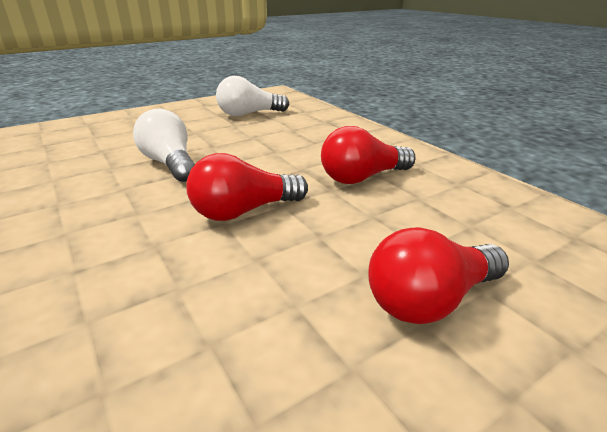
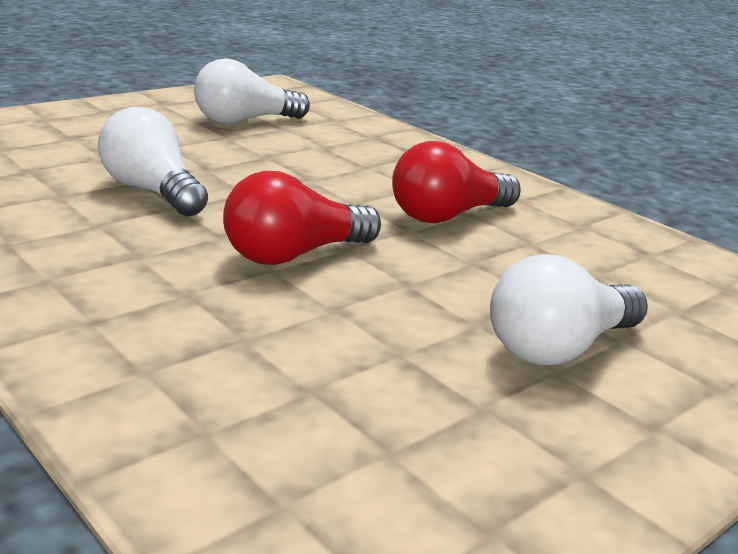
camera: 10 degrees left, 5 degrees down
red light bulb [368,227,509,324] -> white light bulb [490,254,648,365]

